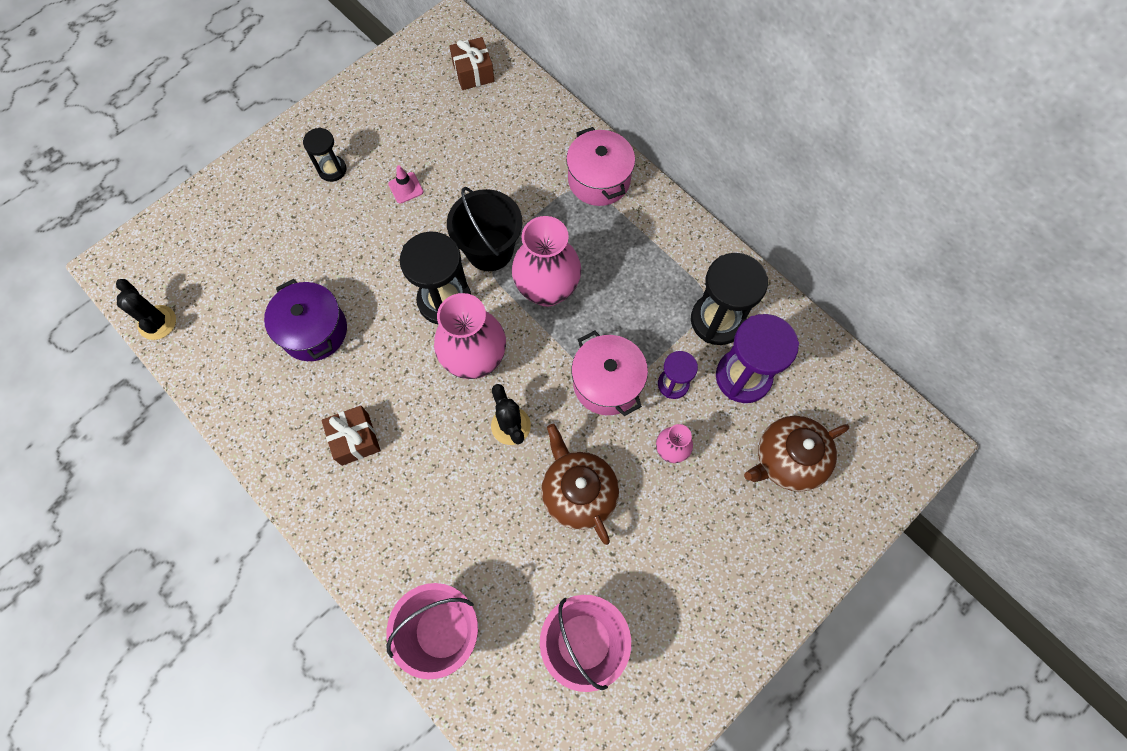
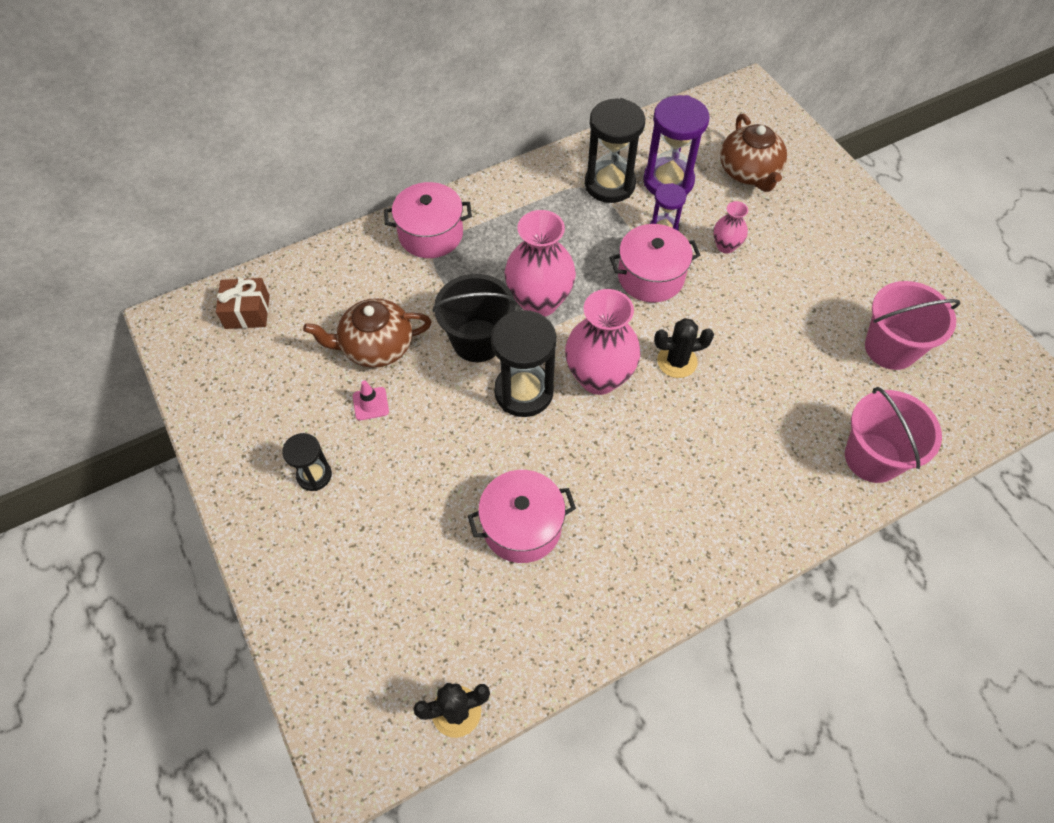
camera: 75 degrees left, 10 degrees down
purple pot [264,279,347,361] -> pink pot [468,470,576,563]
brown gift [321,405,381,466] -> none
brown teapot [541,424,619,545] -> brown teapot moved to [303,298,432,368]

